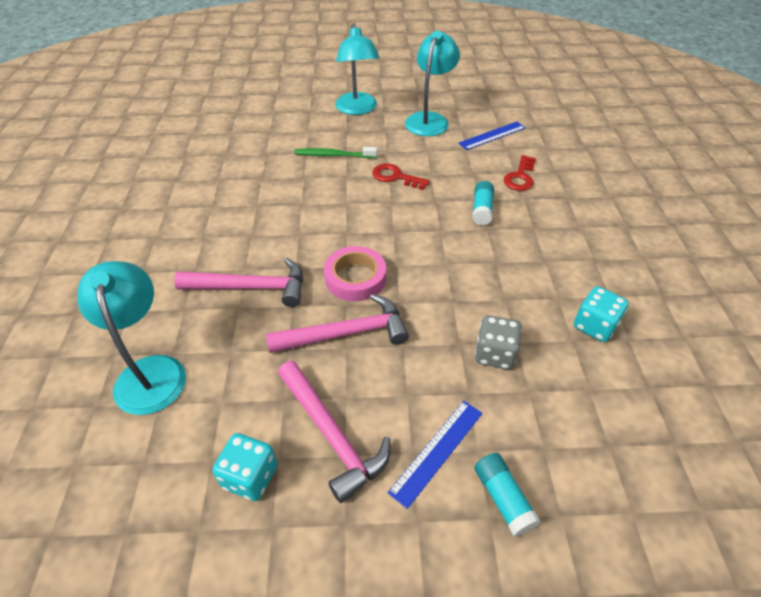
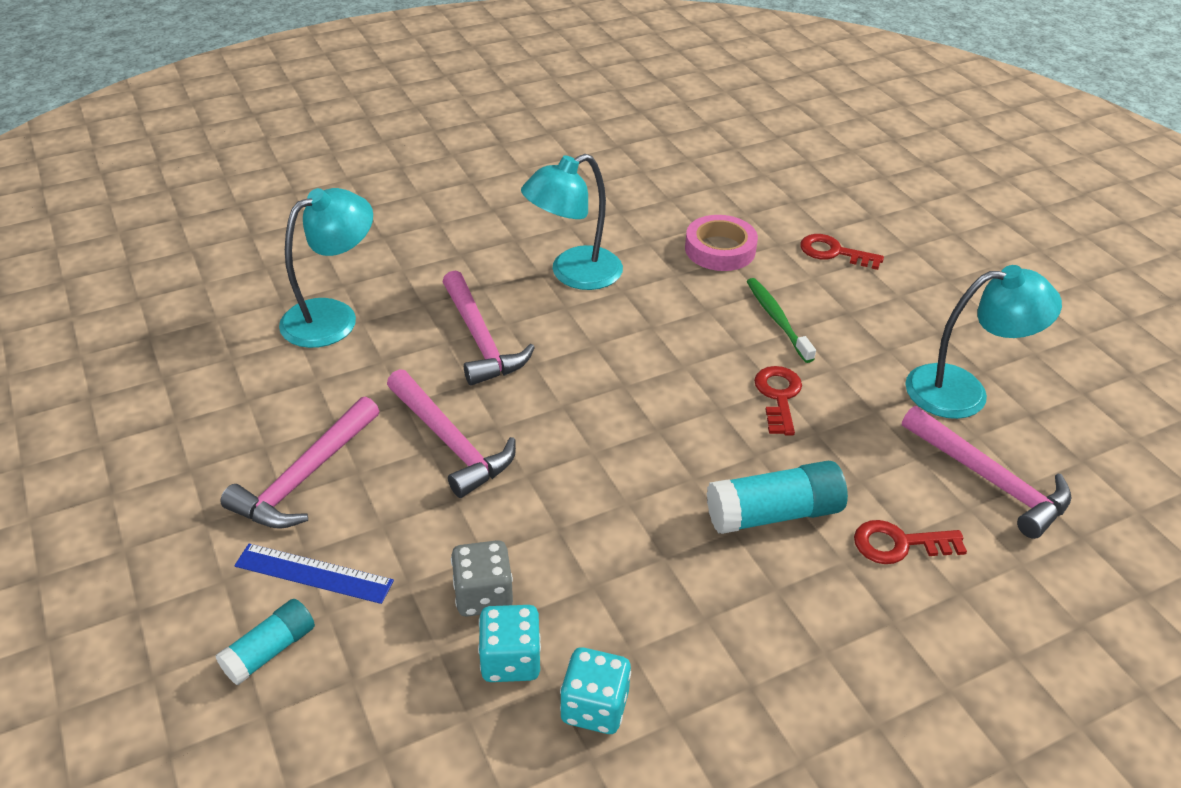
camera: 65 degrees right, 5 degrees down
turquoise dice [212,433,278,501] -> turquoise dice moved to [478,605,541,682]
pink tape [324,246,386,301] -> pink tape moved to [685,215,758,271]
turquoise lamp [335,23,380,115] -> turquoise lamp moved to [521,154,623,290]
blue ruler [458,122,526,150] -> pink hammer [902,406,1072,539]
turquoise glue stick [472,181,494,226] -> turquoise glue stick [707,461,848,534], size x1.59
none -> red key [800,234,884,270]

